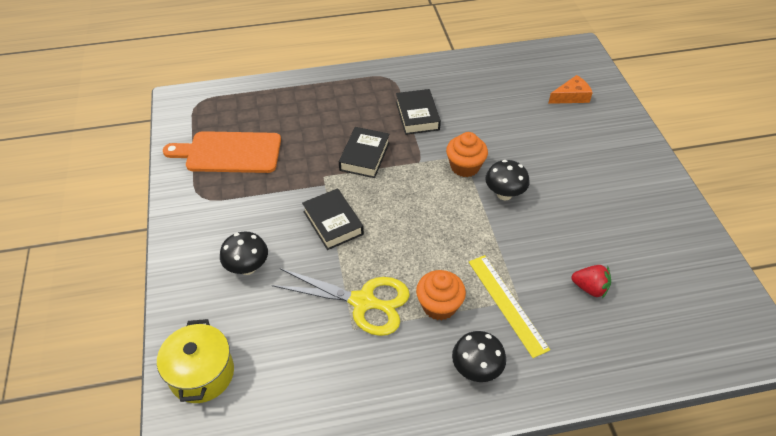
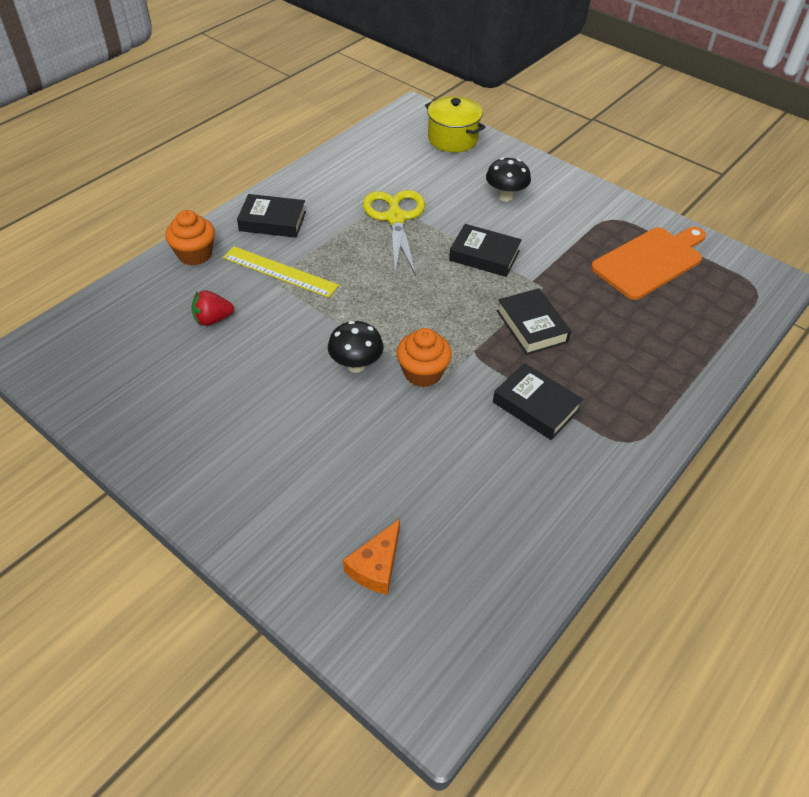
camera: 140 degrees right, 0 degrees up
yellow scissors [272,268,410,336] -> yellow scissors turned 105 degrees clockwise [363,190,425,276]
orange cupcake [416,270,466,320] -> orange cupcake moved to [165,210,215,265]
black mushroom [452,331,506,382] -> black book [237,194,306,238]

